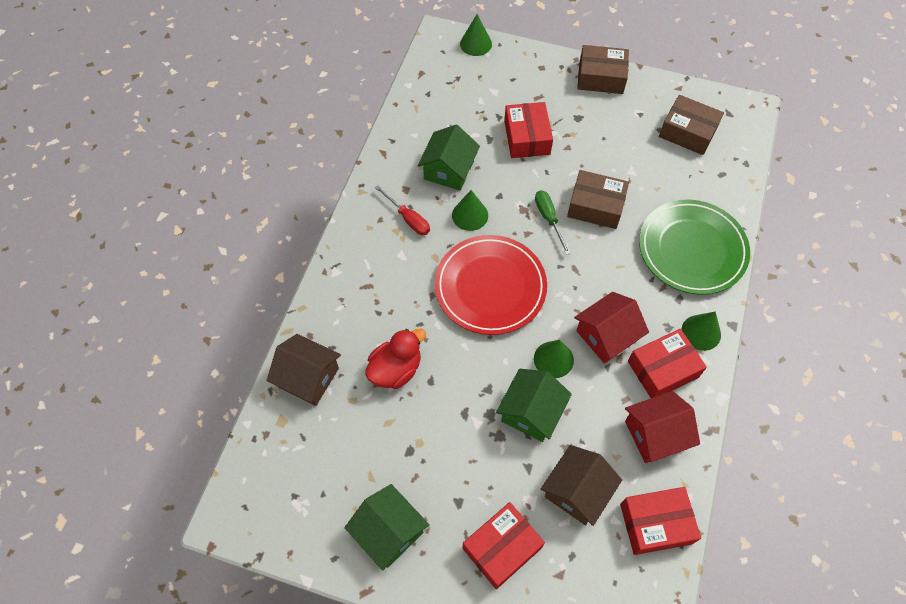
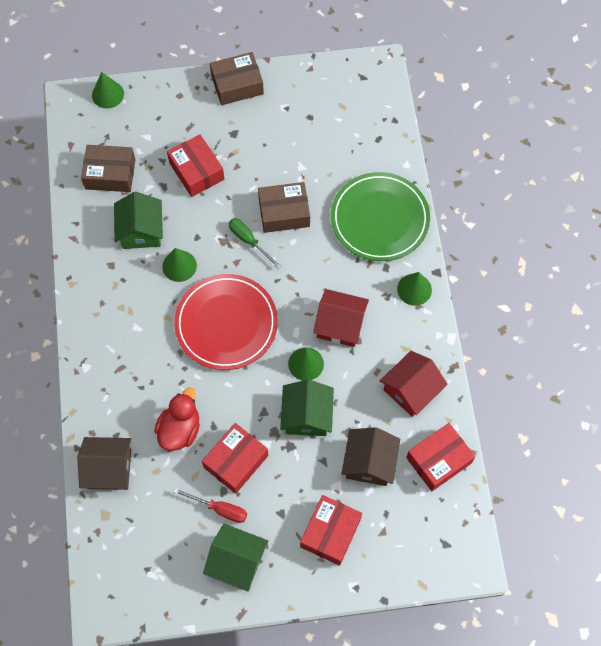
camera: 25 degrees left, 5 degrees up
red screwdriver [375,185,430,235] -> red screwdriver moved to [173,488,247,523]
red house [574,292,649,364] -> red house turned 75 degrees clockwise [313,289,369,347]
red box [628,329,707,398] -> red box moved to [202,423,268,494]
brown box [659,95,724,155] -> brown box moved to [81,145,135,192]

